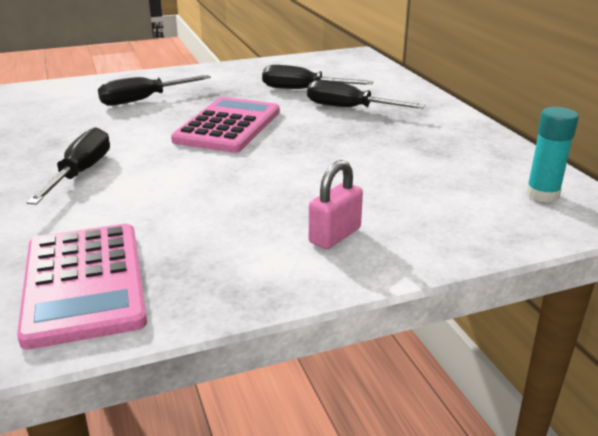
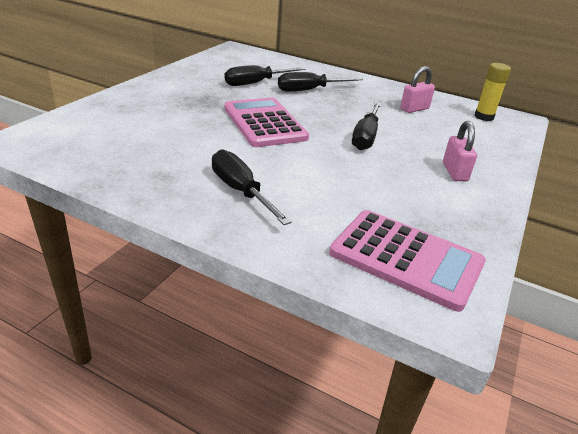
camera: 45 degrees left, 5 degrees up
black screwdriver [98,75,211,106] -> black screwdriver moved to [352,102,381,150]
turquoise glue stick [526,107,579,203] -> yellow glue stick [475,63,511,121]
none -> pink padlock [400,66,435,113]

